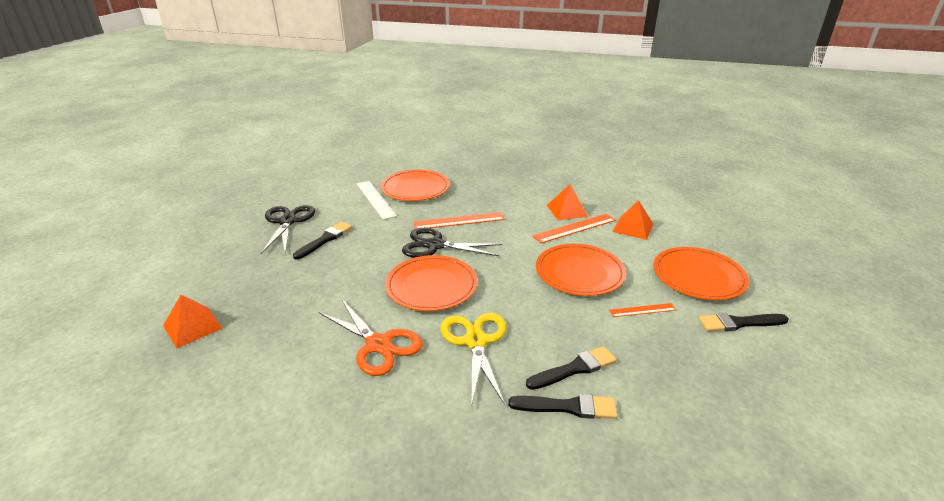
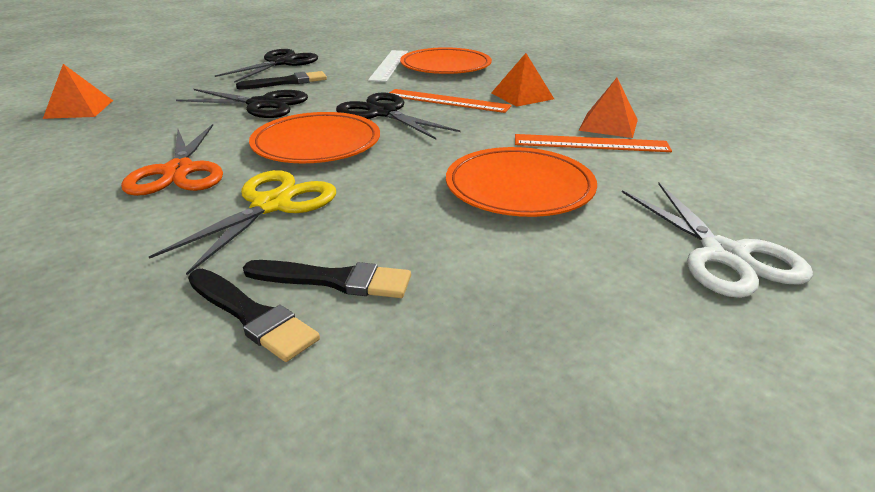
camera: 35 degrees right, 0 degrees up
orange ruler [609,303,676,317] -> none
orange pyramid [612,200,654,240] -> orange pyramid moved to [491,53,554,107]
orange plate [653,247,749,300] -> white scissors [622,183,813,298]
black brush [698,313,789,331] -> none
none -> black scissors [176,89,308,118]

